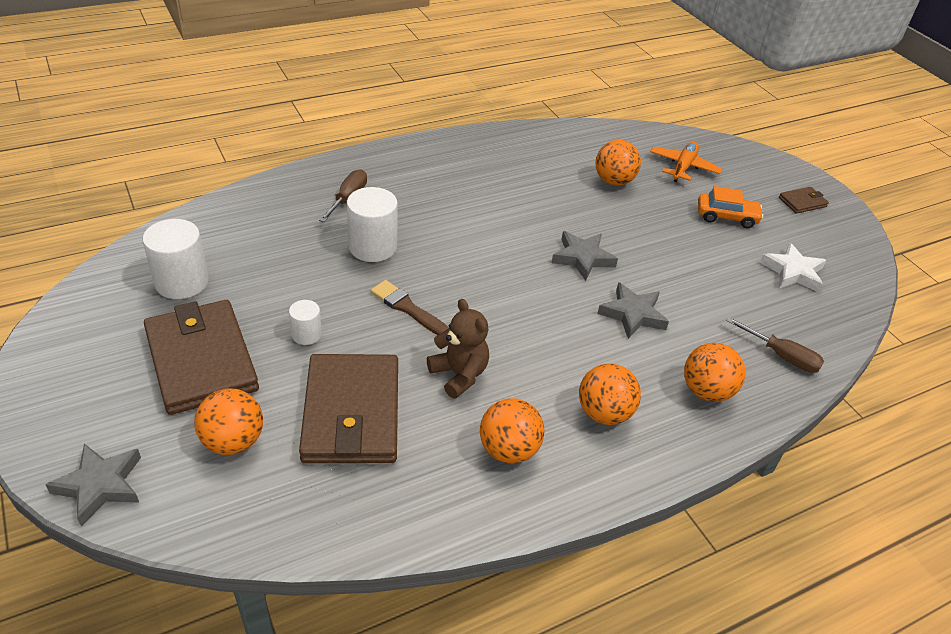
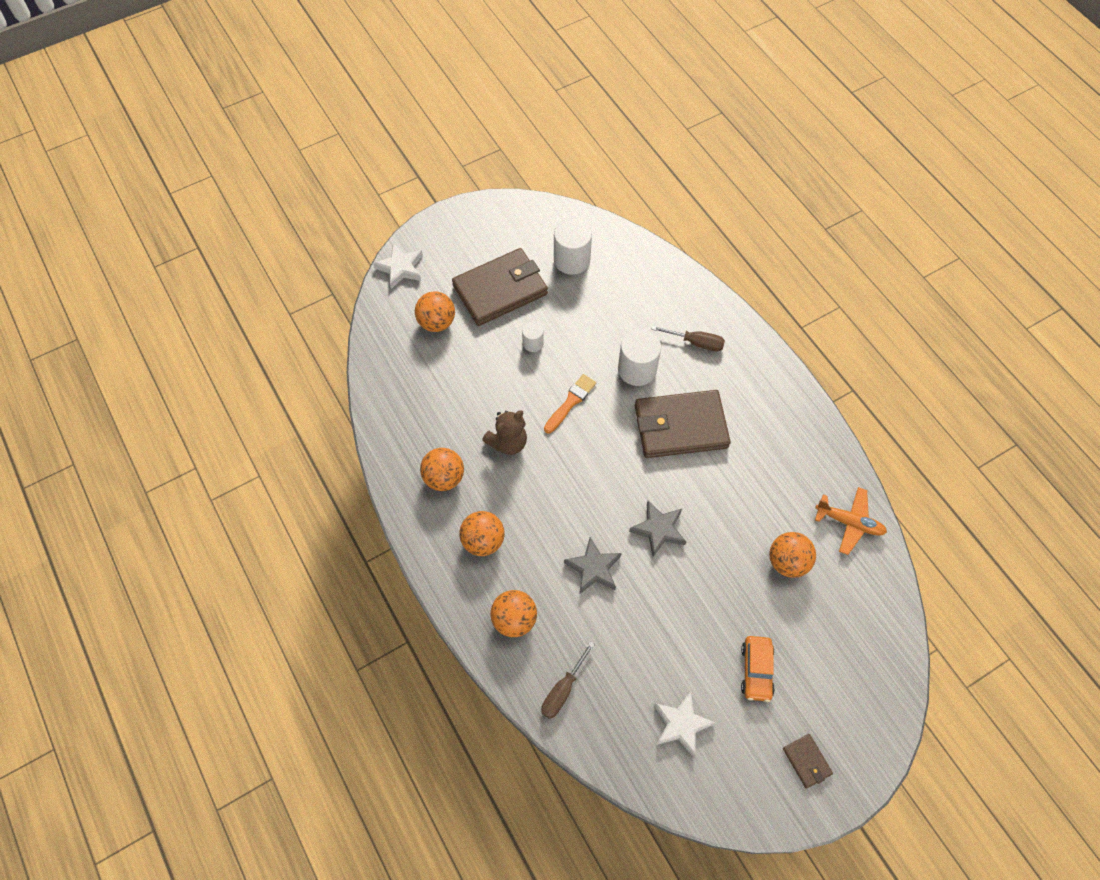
camera: 90 degrees right, 20 degrees up
grey star [45,444,141,526] -> white star [373,243,423,289]
brown wallet [299,354,398,463] -> brown wallet moved to [635,390,731,458]
brown brush [370,280,449,335] -> orange brush [544,374,596,433]
orange plane [650,142,722,182] -> orange plane moved to [815,487,887,555]

